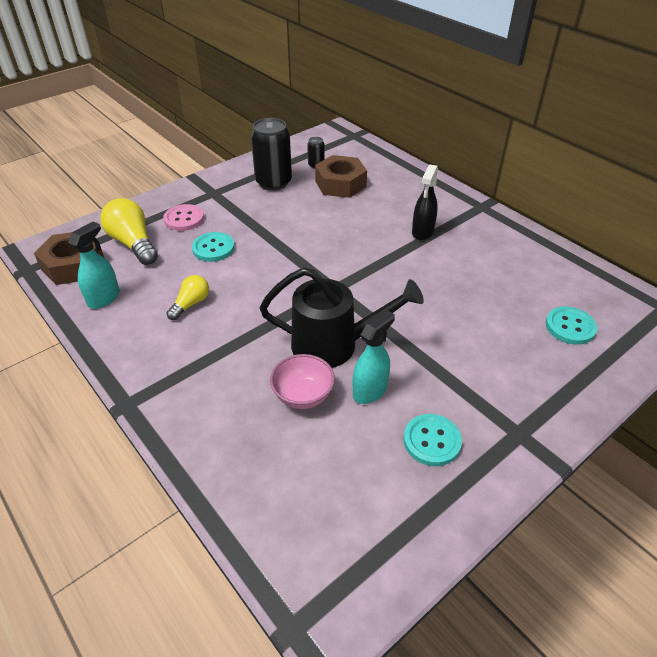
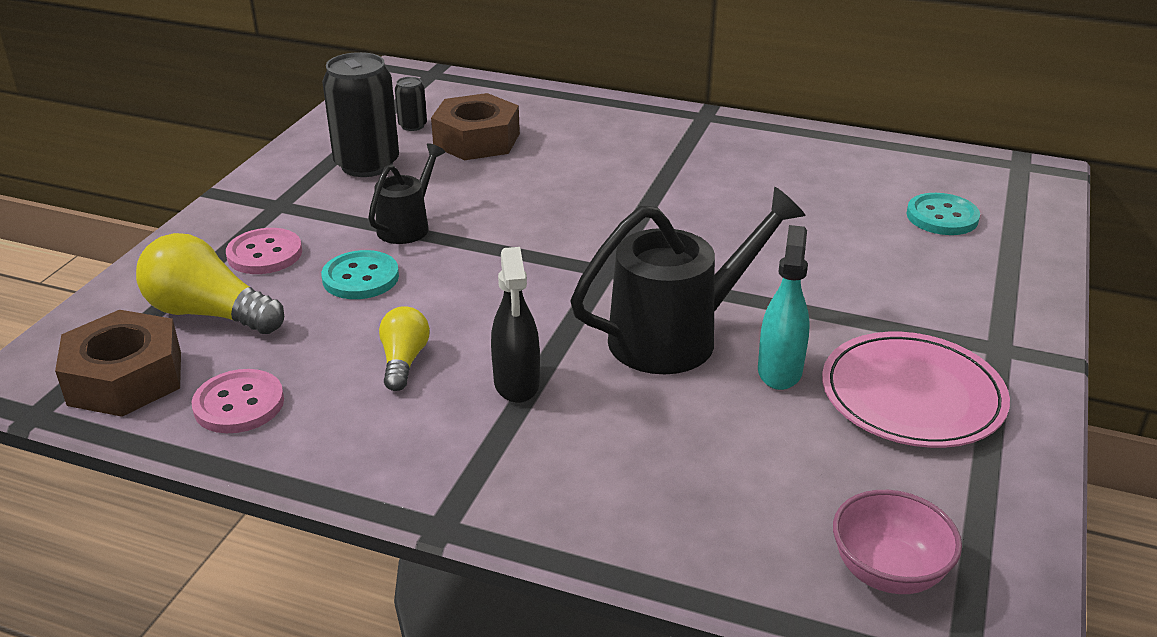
camera: 30 degrees left, 10 degrees down
turquoise spray bottle [68,221,119,309] -> pink button [192,369,284,433]
pink bowl [270,354,335,409] -> pink bowl moved to [833,490,962,594]
turquoise button [403,414,462,466] -> pink plate [822,332,1010,448]
black spray bottle [412,165,438,240] -> black spray bottle moved to [491,247,540,403]
none -> black watering can [368,143,445,244]

